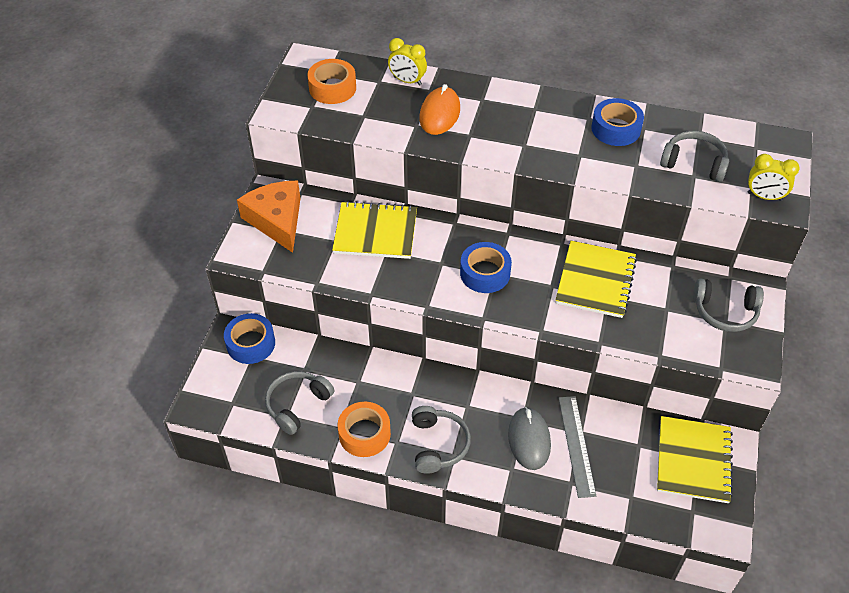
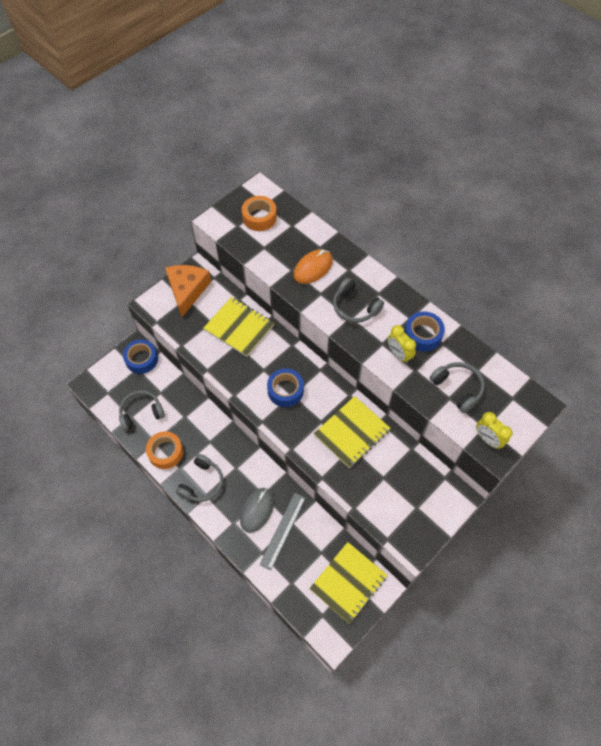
camera: 30 degrees right, 10 degrees up
yellow clock [388,38,427,86] -> yellow clock moved to [388,325,416,364]
grey headphones [693,279,764,332] -> grey headphones moved to [333,278,384,323]

